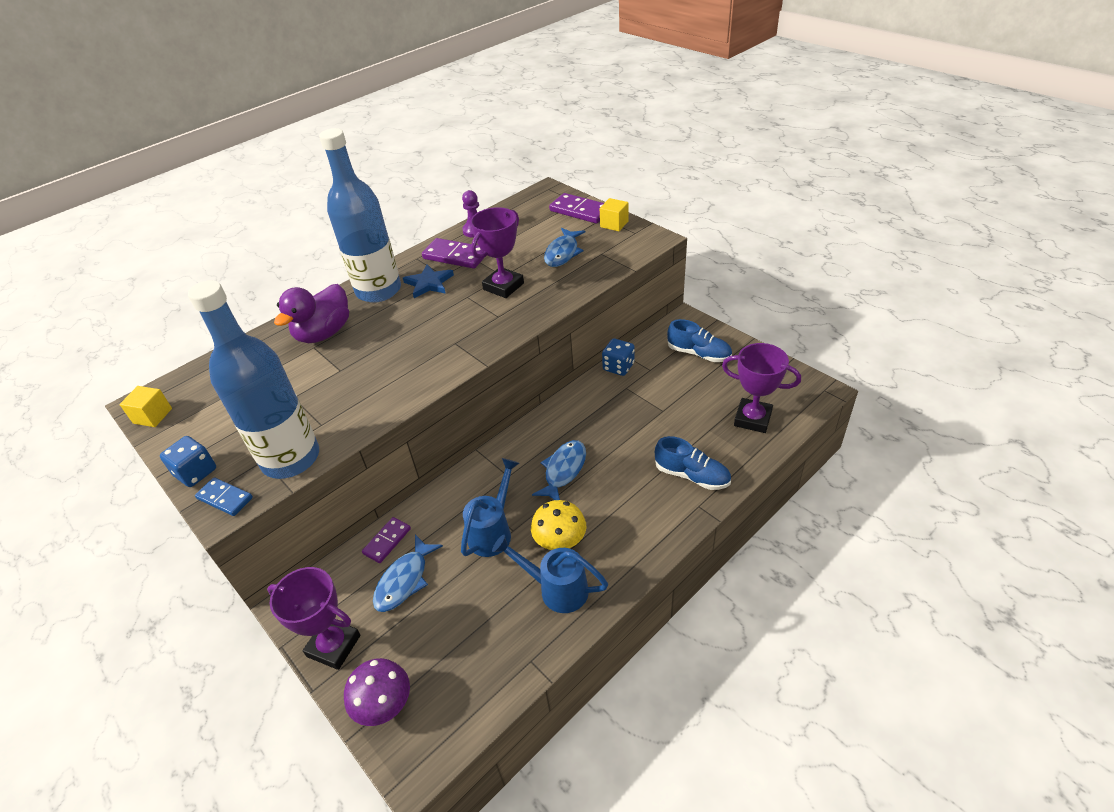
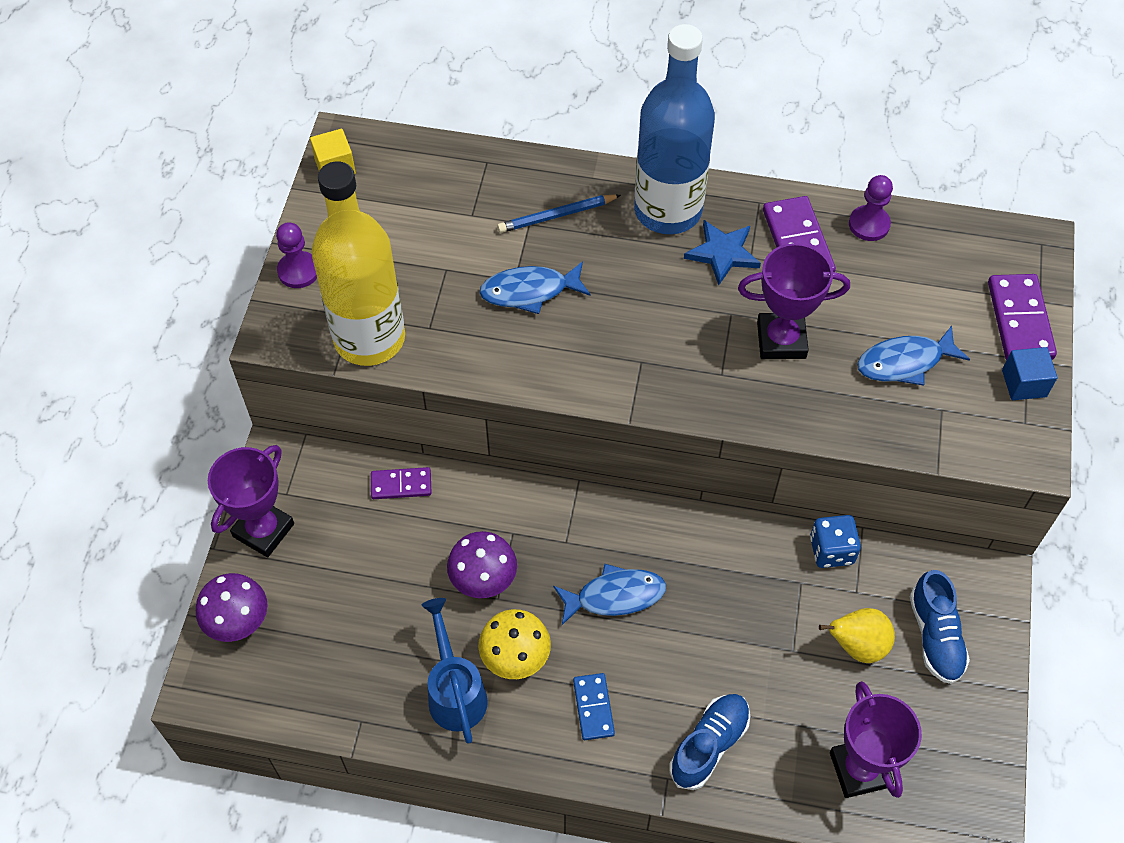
camera: 50 degrees right, 15 degrees up
blue dice [160,436,216,487] -> purple pawn [276,222,317,288]
blue bottle [188,280,319,479] -> yellow bottle [312,161,405,366]
blue domino [195,477,253,516] -> blue domino moved to [573,673,615,740]
purple trophy [267,567,361,670] -> purple trophy turned 45 degrees clockwise [208,445,294,557]
purple duck [274,284,349,343] -> blue pencil [497,194,621,233]
blue fish [373,535,443,612] -> blue fish moved to [479,261,591,314]
blue watering can [461,458,519,557] -> purple mushroom [447,531,517,598]
yellow cube [600,198,629,231] -> blue cube [1002,347,1057,400]
blue shoe [655,436,731,490] -> blue shoe turned 135 degrees counterclockwise [669,694,750,790]
none -> yellow pear [819,608,895,663]

